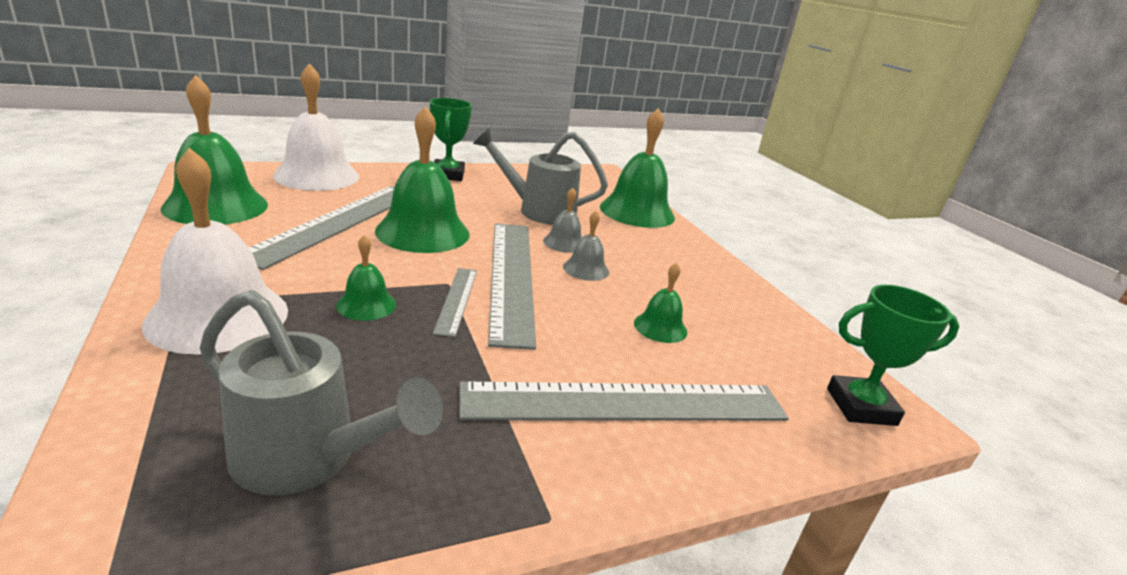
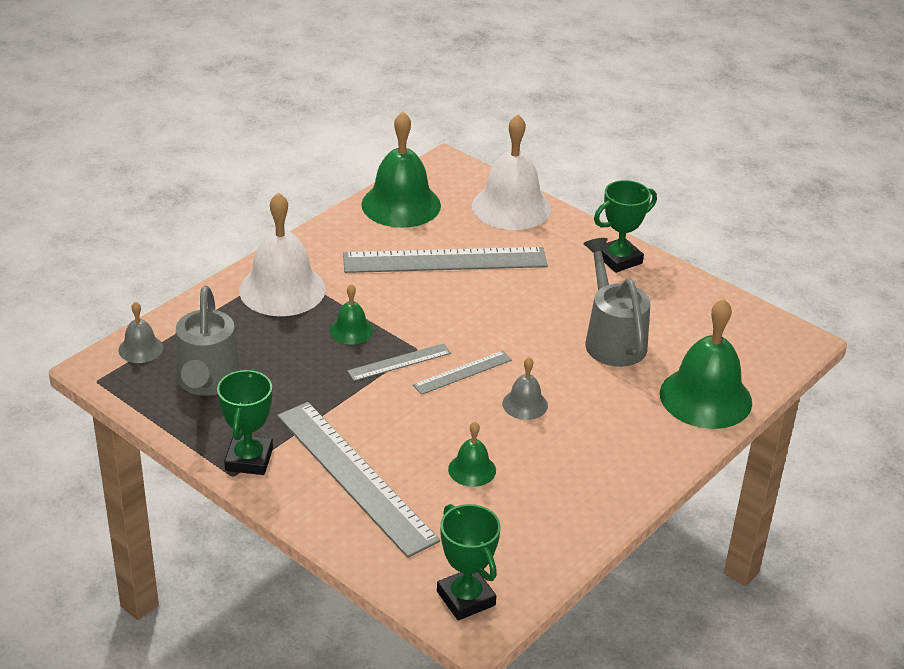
camera: 65 degrees right, 10 degrees up
green bell [375,106,470,253] -> none
grey ruler [488,223,536,350] -> grey ruler [413,351,512,395], size x0.48
grey bell [543,187,582,253] -> grey bell moved to [118,301,163,363]
none -> green trophy [217,369,273,475]

